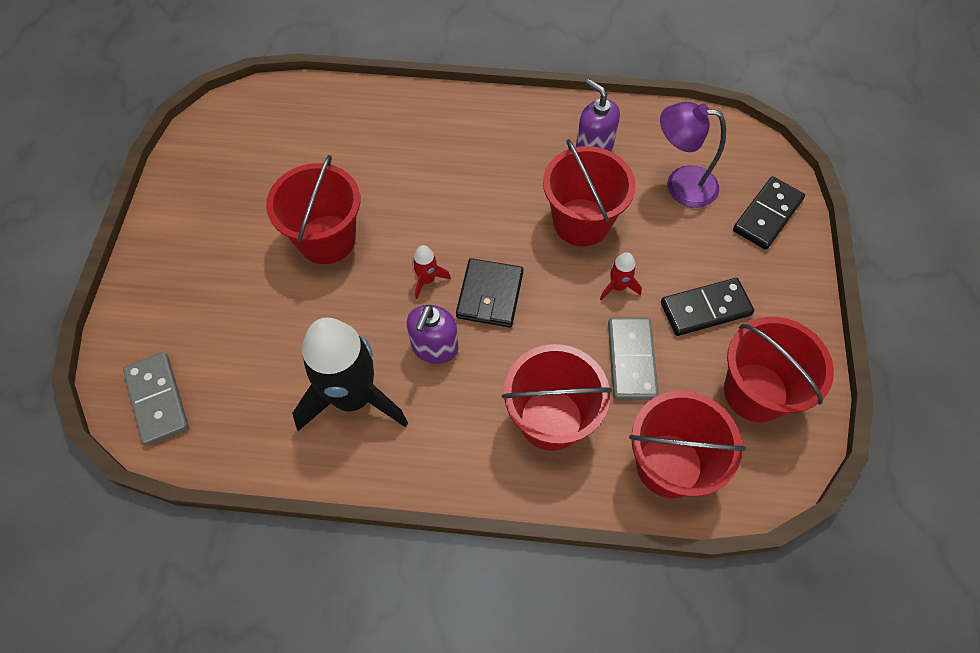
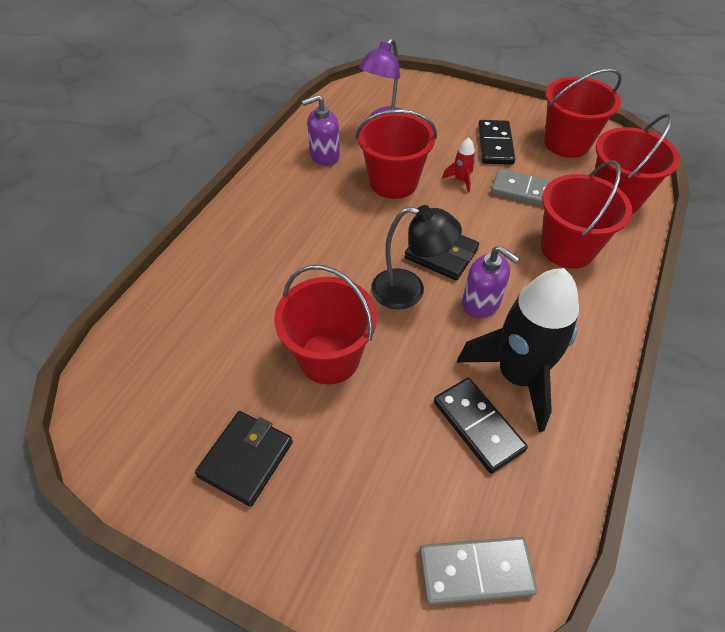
camera: 70 degrees left, 10 degrees down
red rocket [412,245,451,299] -> black lamp [371,205,462,309]
black domino [733,177,805,250] -> black domino moved to [434,378,528,473]
none -> black wallet [195,411,293,507]

